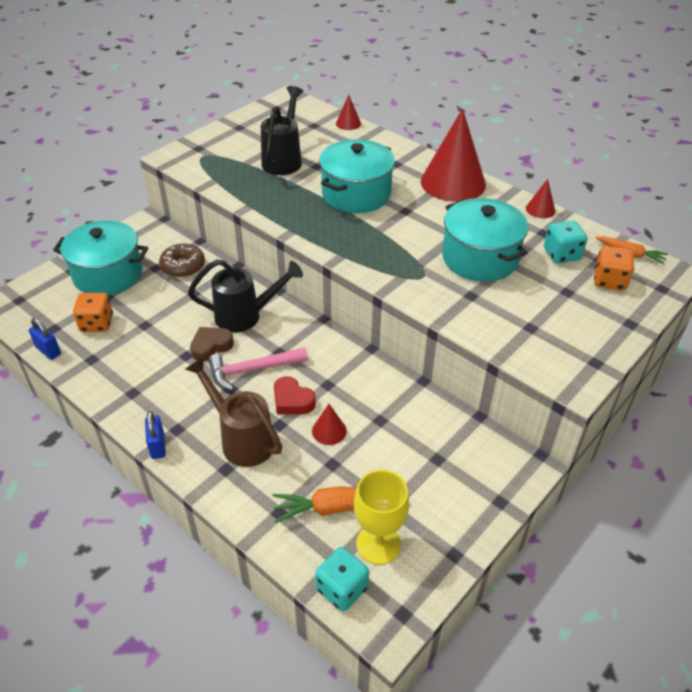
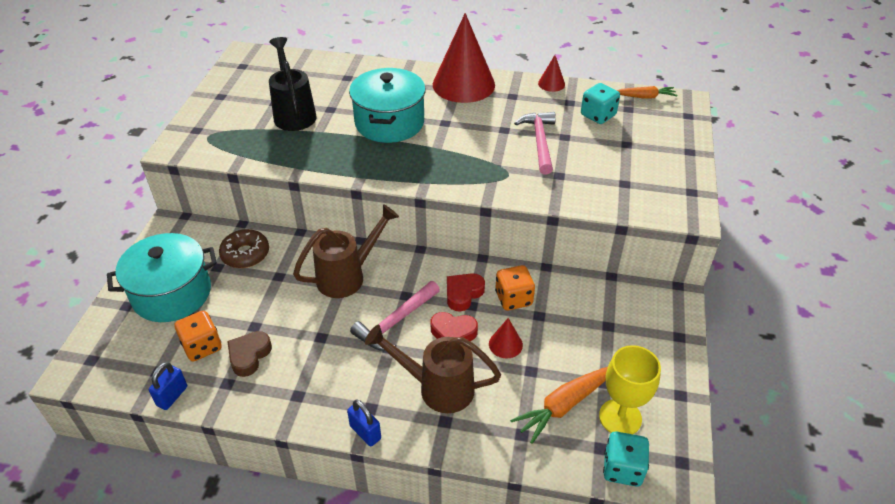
camera: 30 degrees left, 0 degrees up
blue padlock [29,318,61,360] -> blue padlock turned 75 degrees counterclockwise [149,362,187,410]
black watering can [188,259,303,332] -> brown watering can [293,204,399,298]
brown heart [190,327,234,361] -> brown heart moved to [227,331,272,377]
red cone [336,95,361,130] -> none
turquoise pot [442,198,528,282] -> pink hammer [514,112,556,174]
orange dice [594,246,634,291] -> orange dice moved to [495,265,535,310]
none -> red heart [447,273,485,311]

